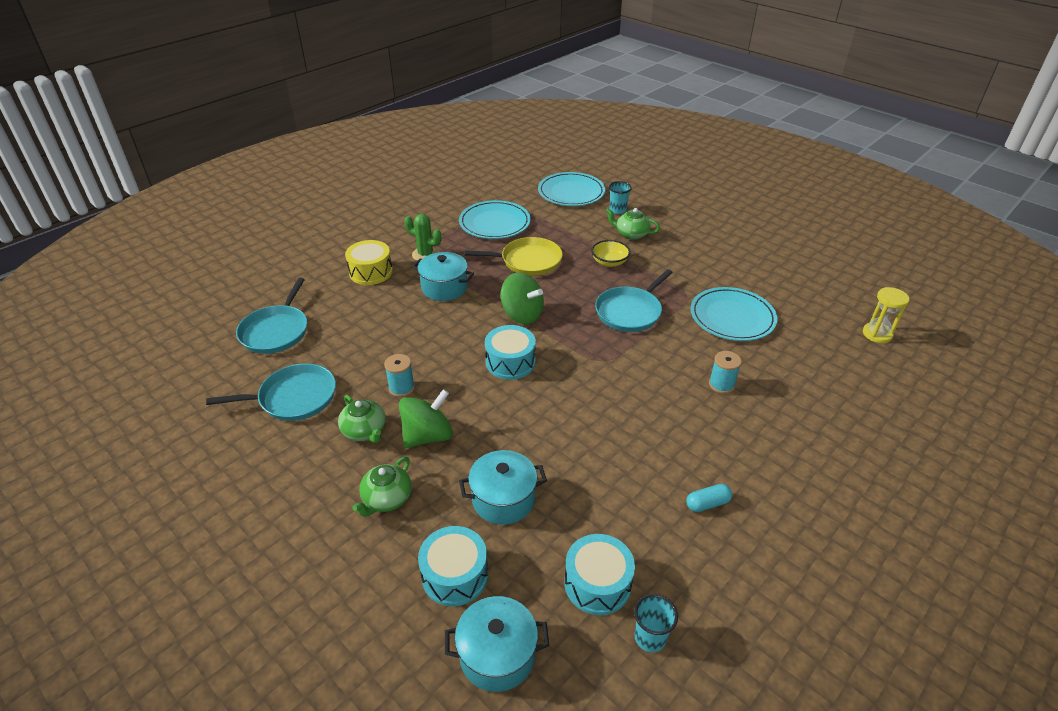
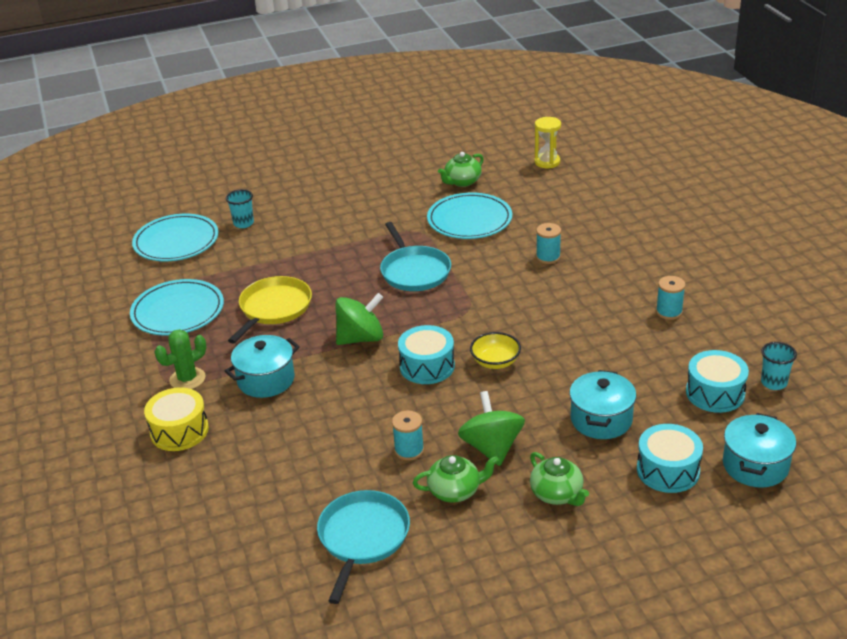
camera: 60 degrees left, 5 degrees down
turquoise pan [236,278,307,354] -> none
yellow bowl [591,240,631,267] -> yellow bowl moved to [470,332,521,369]
green teapot [606,208,660,240] -> green teapot moved to [438,152,484,187]
turquoise capsule [686,484,732,512] -> turquoise spool [656,276,685,320]

